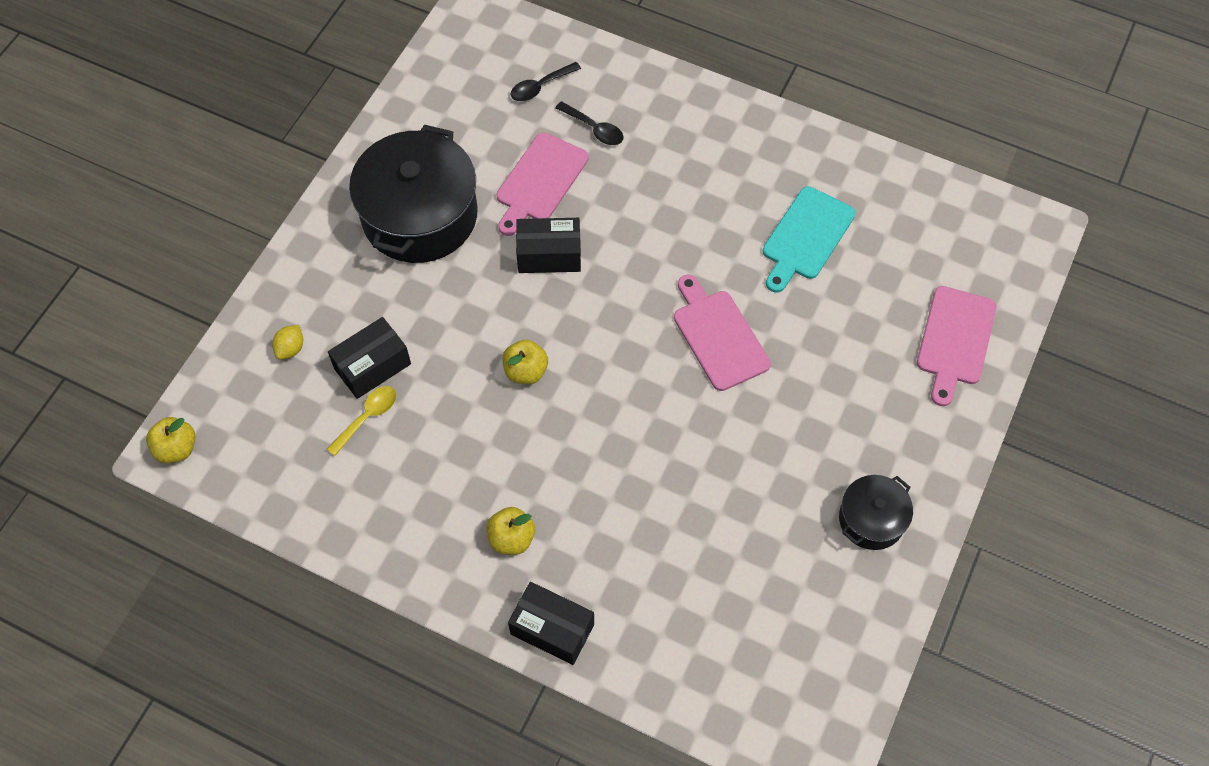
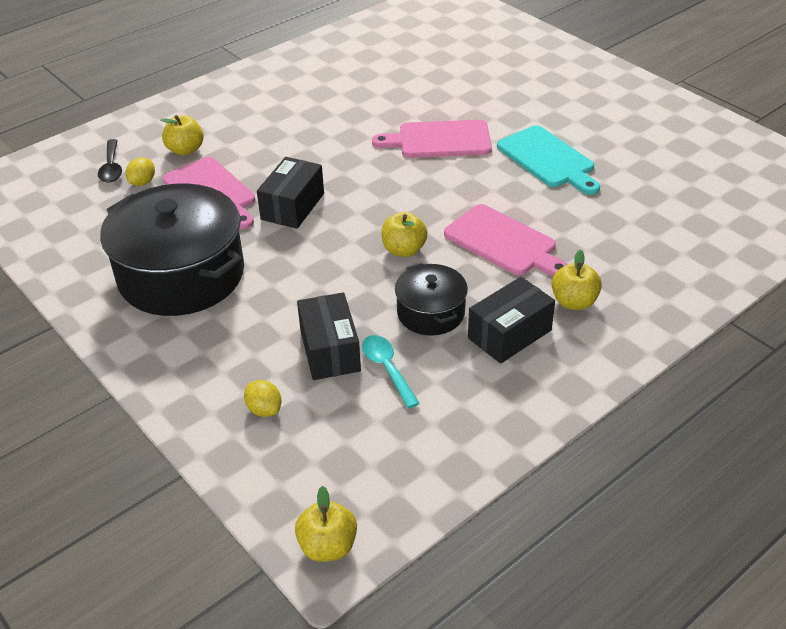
camera: 65 degrees left, 20 degrees down
yellow spoon [327,386,397,456] -> turquoise spoon [362,335,420,408]
black box [508,582,594,665] -> black box moved to [468,277,555,364]
black spoon [555,101,623,145] -> yellow apple [160,115,204,155]
turquoise cutting board [763,186,856,293] -> turquoise cutting board moved to [497,125,600,195]
black pot [839,475,913,550] -> black pot moved to [395,263,468,336]
pink cutting board [917,286,997,406] -> pink cutting board moved to [444,204,568,277]
none -> yellow lemon [126,157,155,186]

